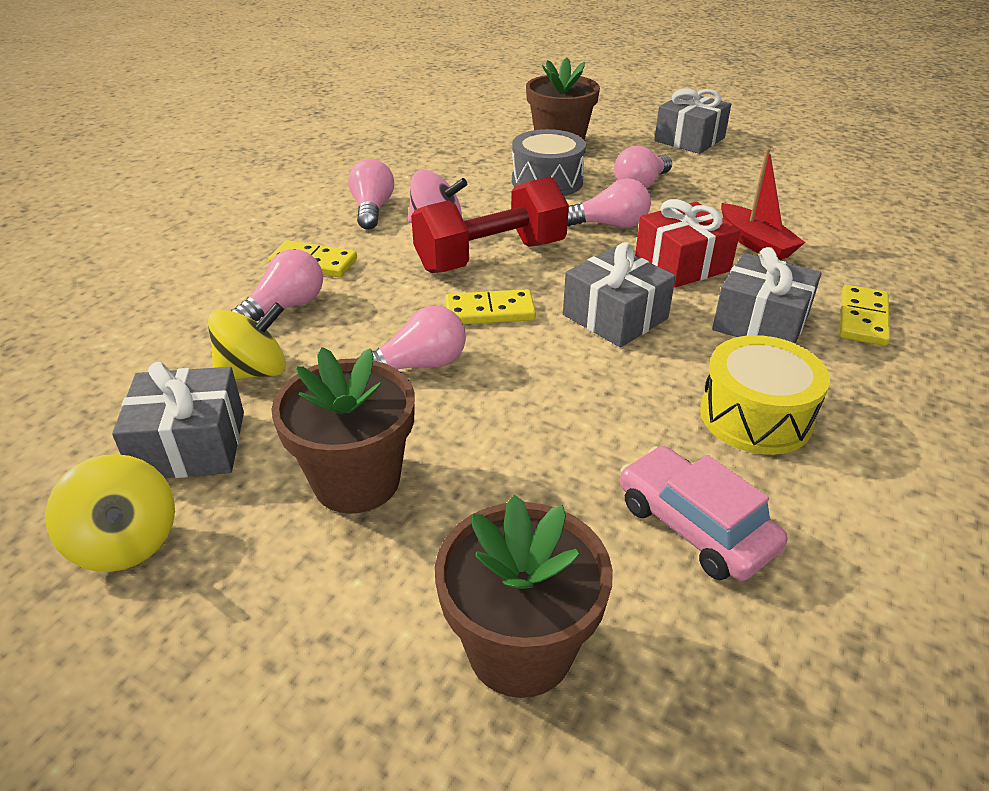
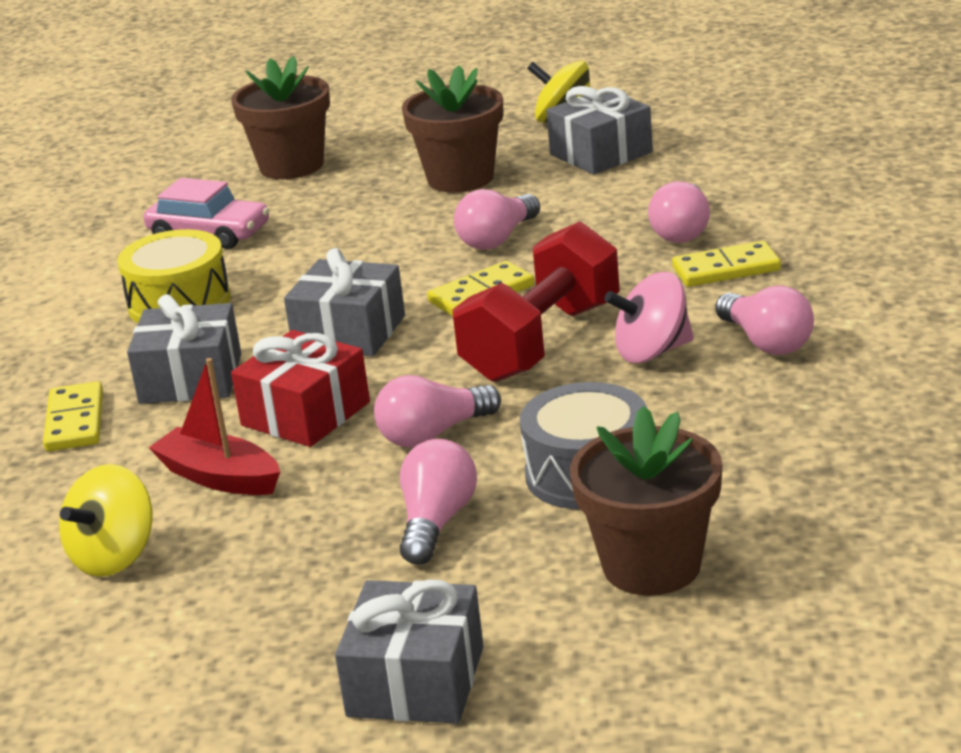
camera: 155 degrees right, 10 degrees down
yellow spinning top [208,302,286,380] -> yellow spinning top moved to [59,464,152,577]

